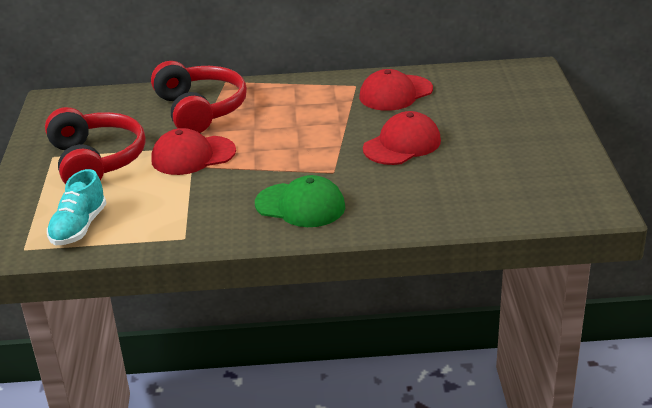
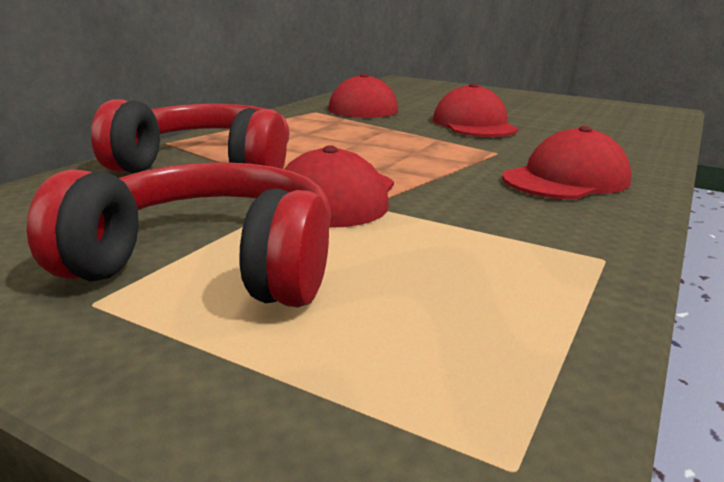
camera: 60 degrees left, 10 degrees down
turquoise shoe [47,169,107,245] -> none
green cap [255,175,345,227] -> red cap [502,126,631,199]

